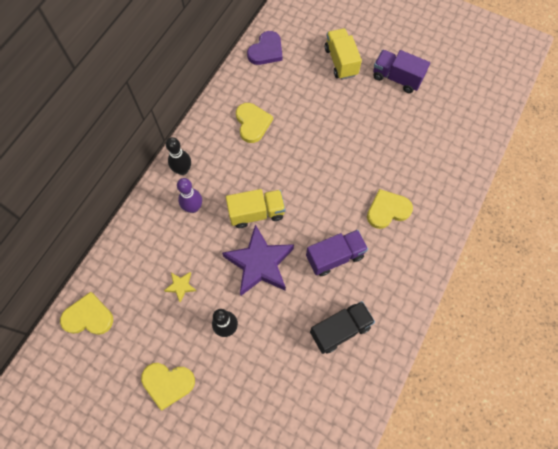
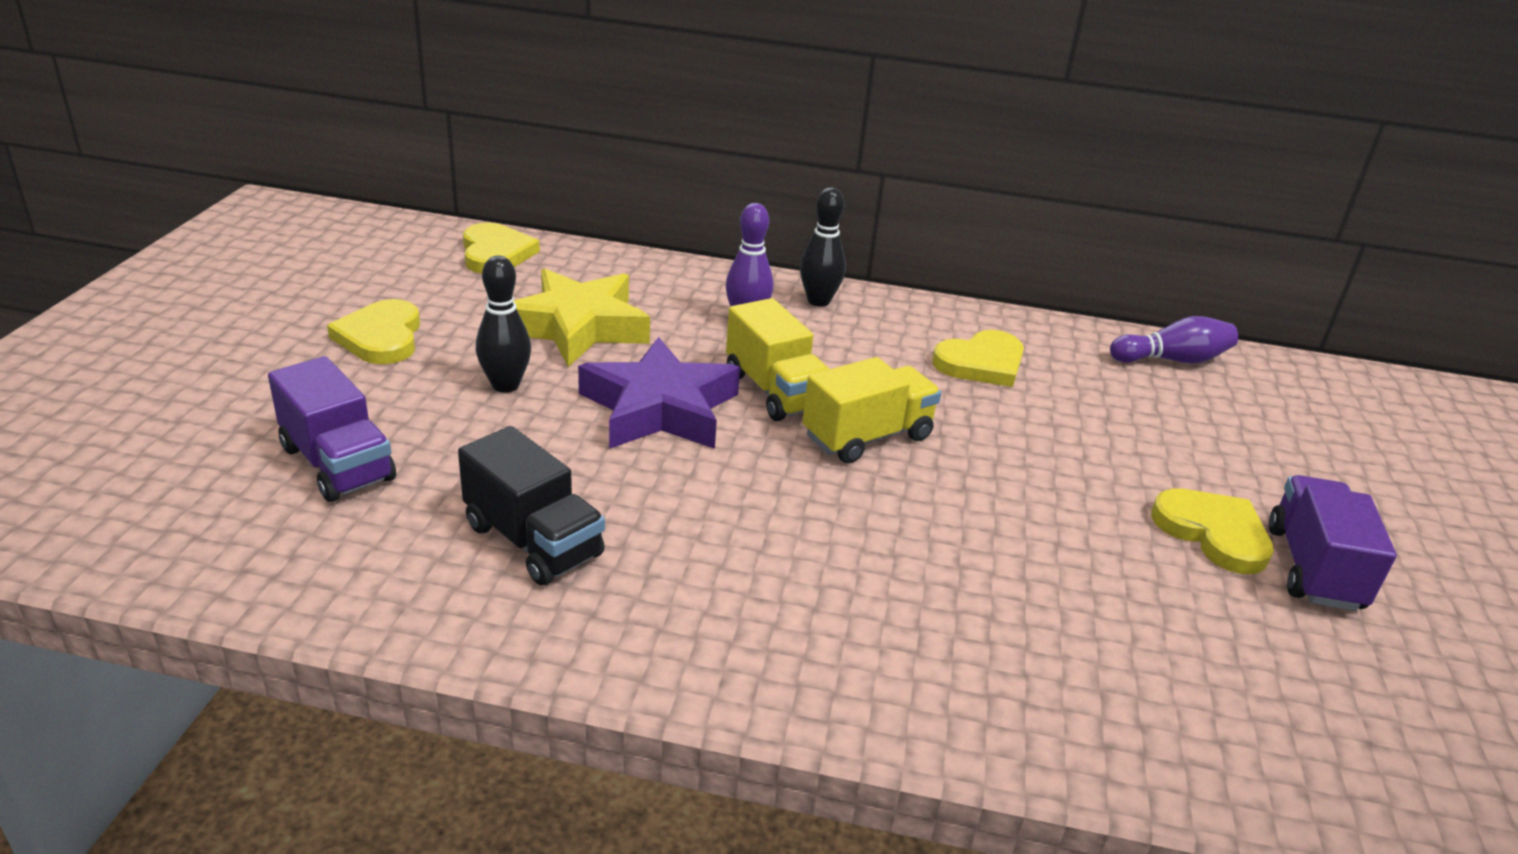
camera: 70 degrees right, 35 degrees down
yellow star [164,272,196,303] -> yellow star [513,268,650,367], size x2.30
purple heart [247,31,282,65] -> purple bowling pin [1110,316,1238,364]
purple truck [306,230,368,276] -> purple truck moved to [268,356,396,502]
yellow truck [325,28,362,79] -> yellow truck moved to [803,357,941,463]
yellow heart [367,189,413,229] -> yellow heart moved to [1151,489,1274,574]

